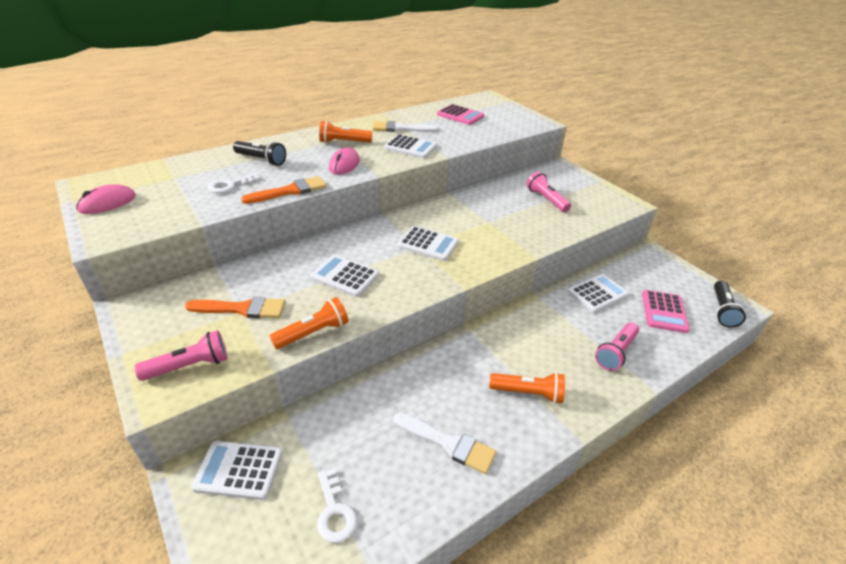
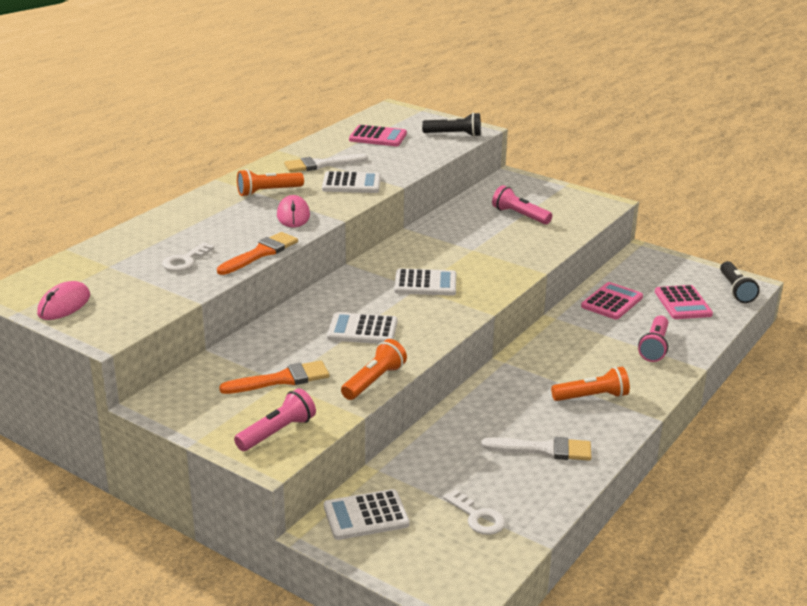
camera: 20 degrees left, 10 degrees down
black flashlight [233,141,286,166] -> black flashlight moved to [422,112,481,137]
white calculator [568,274,629,313] -> pink calculator [581,282,643,320]

